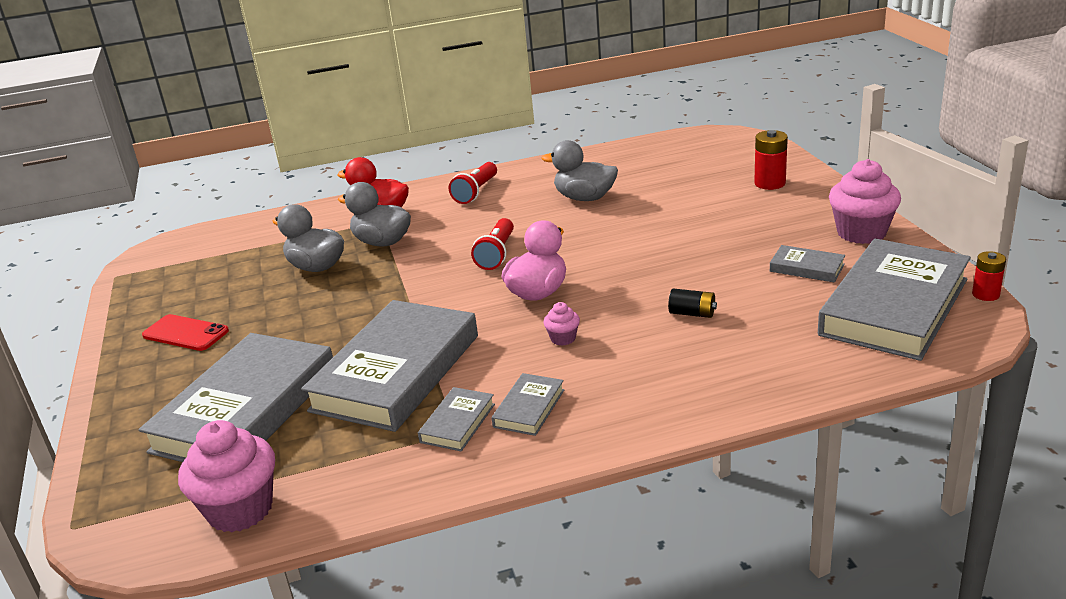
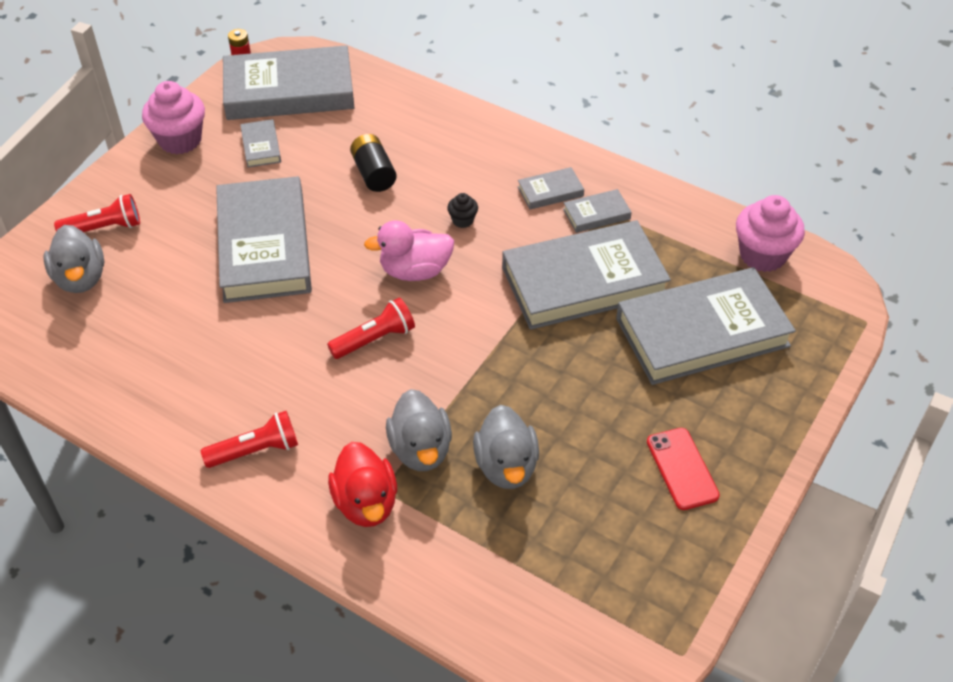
camera: 135 degrees left, 20 degrees up
grey duck [542,140,618,201] -> grey duck moved to [43,225,104,293]
pink cupcake [544,302,580,346] -> black cupcake [447,193,478,228]
black battery [668,289,717,318] -> black battery [350,134,397,192], size x1.51
red battery [754,130,788,190] -> red flashlight [54,194,140,232]
none -> grey book [216,176,312,303]

